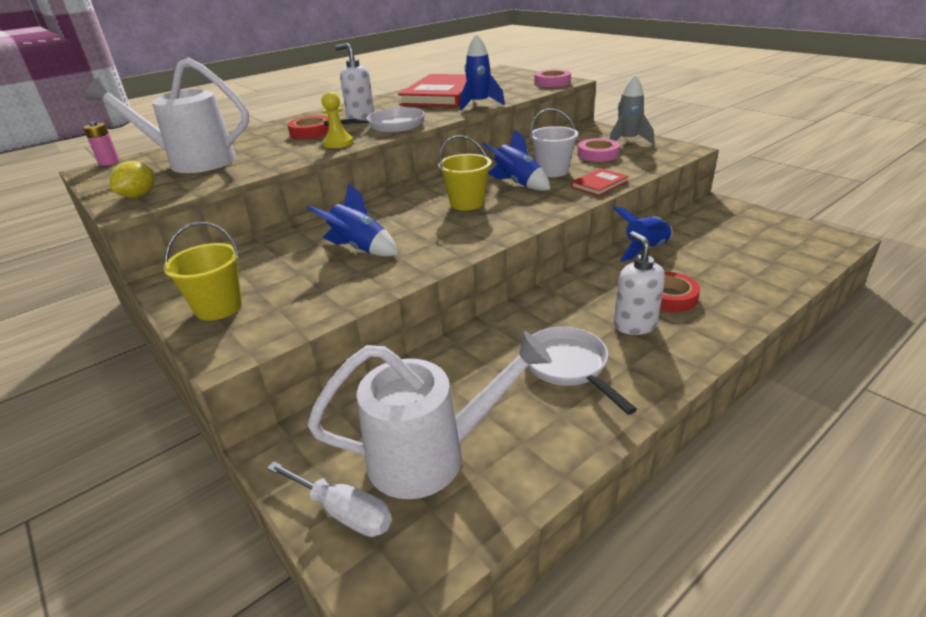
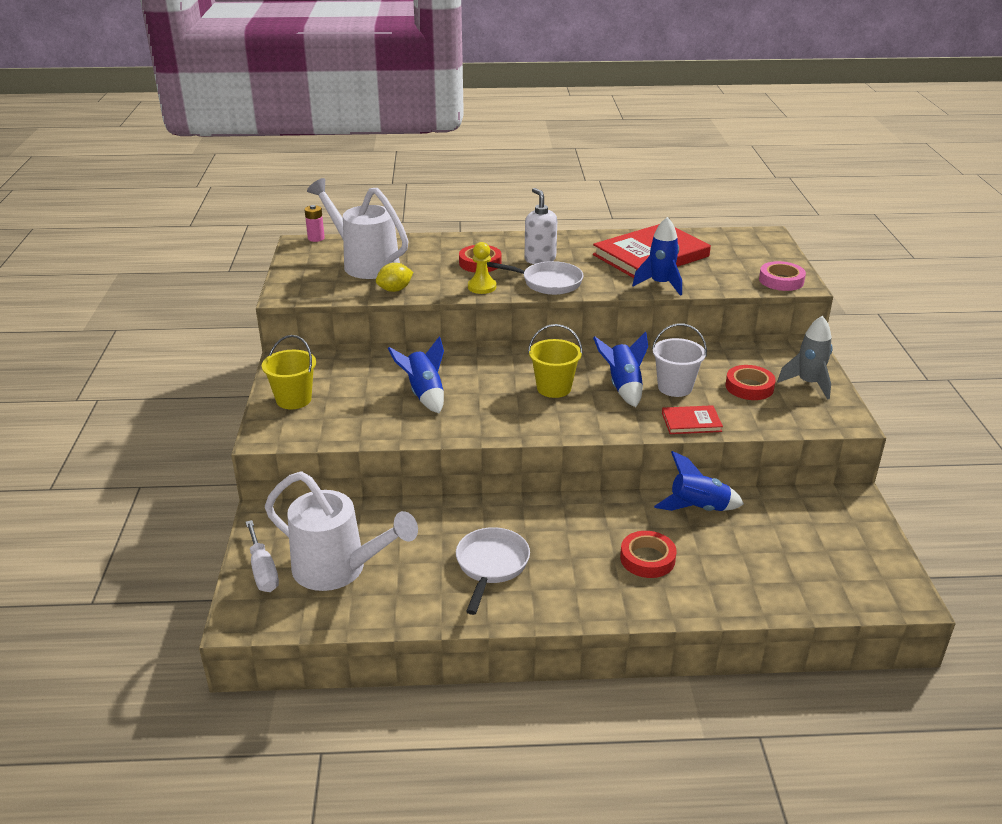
camera: 35 degrees right, 0 degrees up
yellow lemon [110,161,154,198] -> yellow lemon moved to [376,263,413,292]
pink tape [578,138,620,162] -> red tape [725,365,776,400]
white soap dispenser [614,231,665,335] -> none

